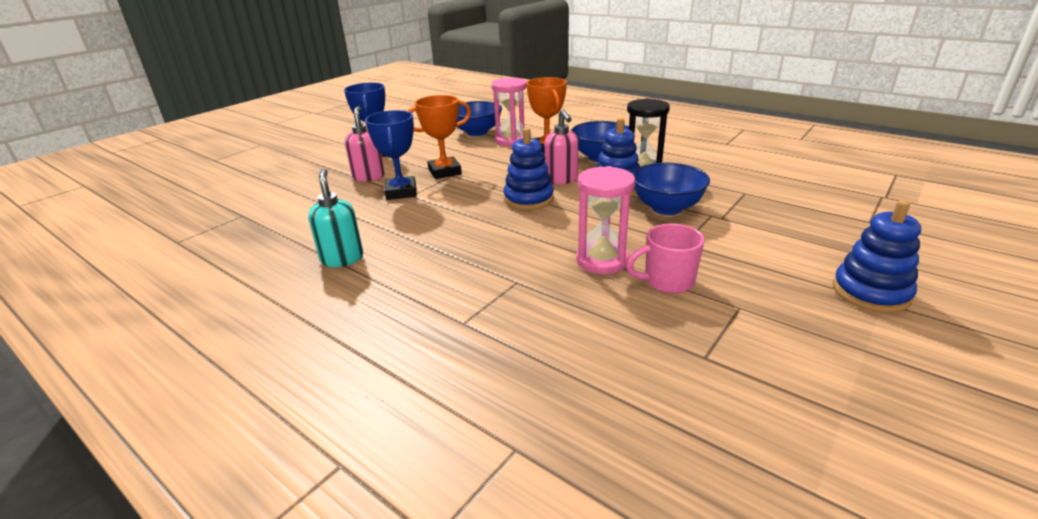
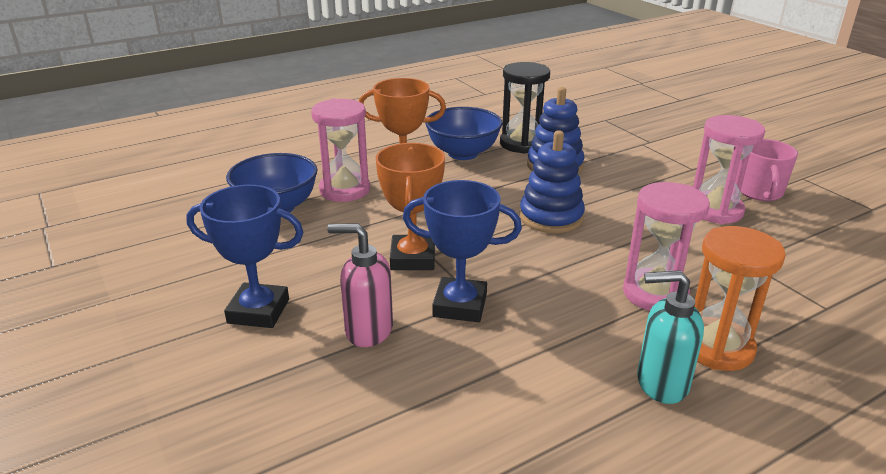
camera: 70 degrees left, 0 degrees up
pink soap dispenser [544,109,579,185] -> none
blue bowl [632,163,710,215] -> none
blue stacking toy [833,200,921,313] -> none
none -> pink hourglass [623,182,710,311]
none -> orange hourglass [695,226,786,371]

